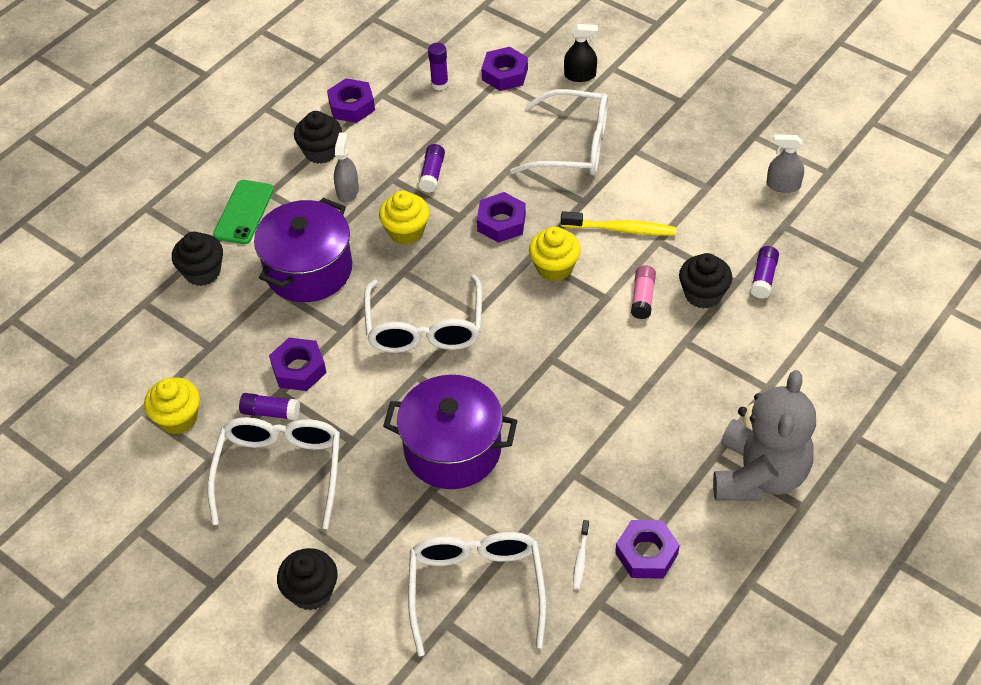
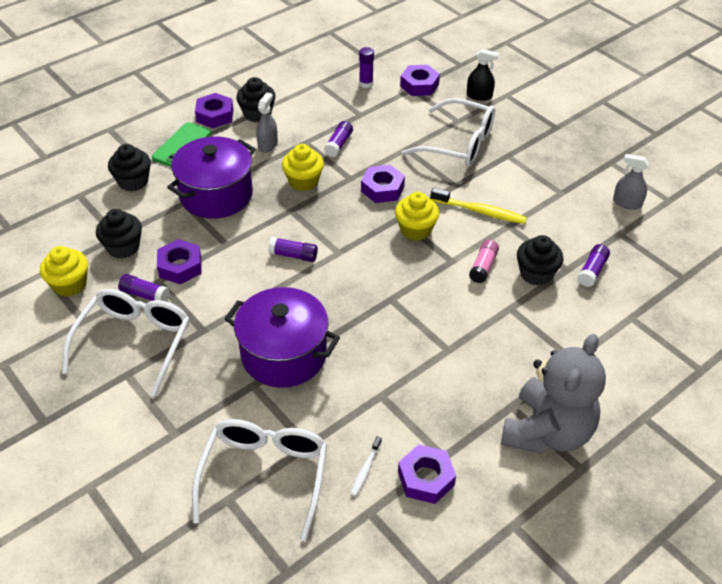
camera: 10 degrees right, 5 degrees down
black cupcake [277,548,338,611] -> black cupcake moved to [96,209,142,259]
purple nut [327,78,375,123] -> purple nut moved to [195,93,234,129]
white glasses [364,275,482,353] -> purple glue stick [268,237,318,262]

